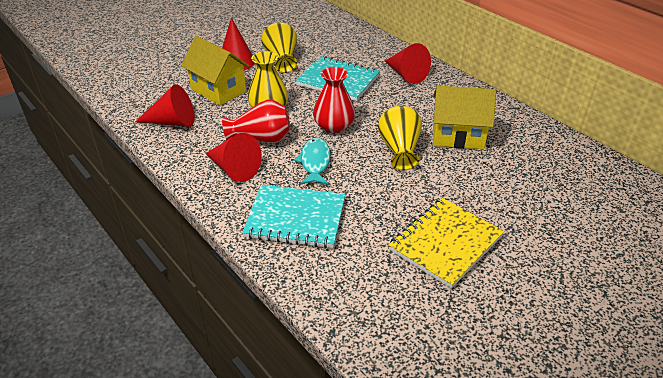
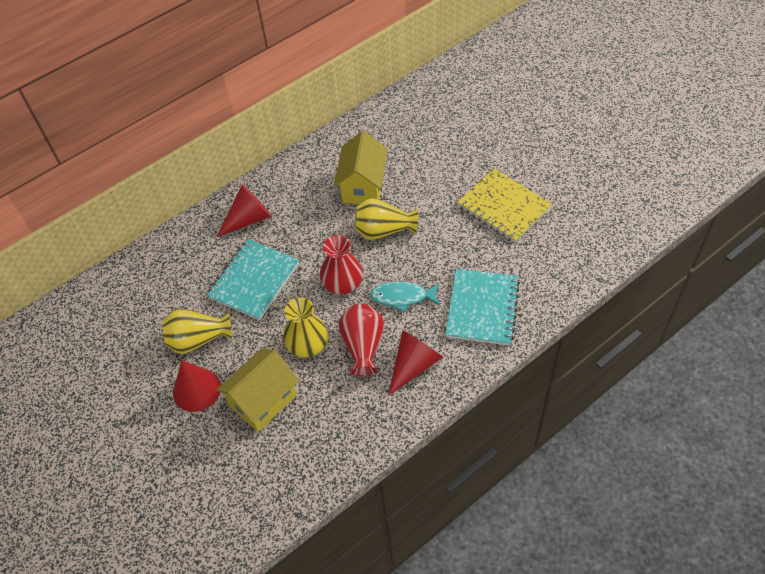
camera: 85 degrees left, 15 degrees up
red cone [135,84,195,127] -> none

